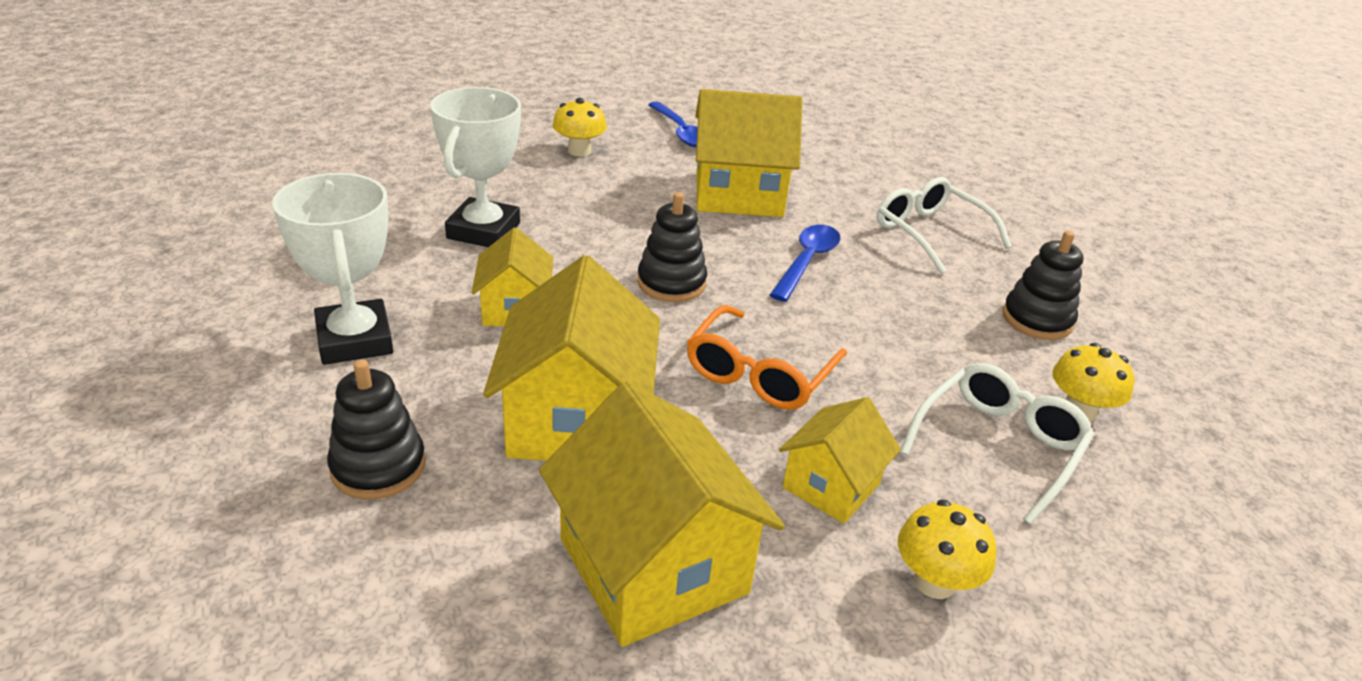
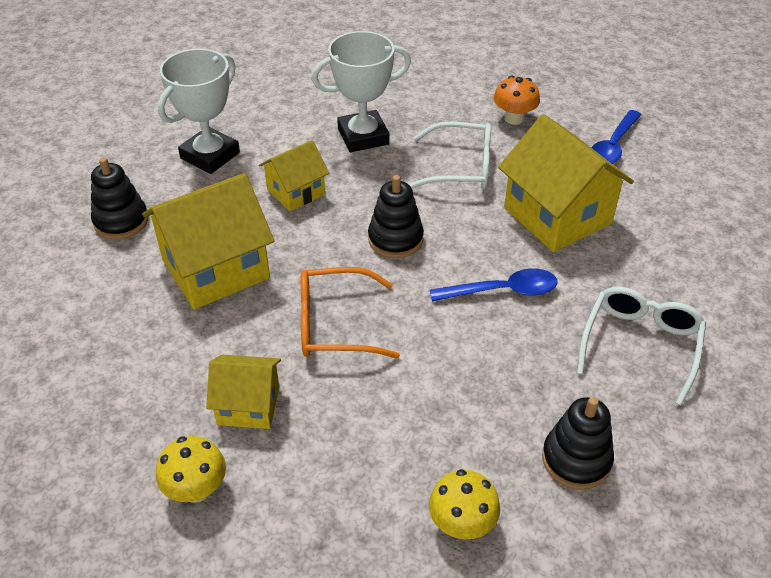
camera: 60 degrees right, 10 degrees up
yellow house [539,381,785,647] -> none
yellow mushroom [553,98,607,156] -> orange mushroom [493,76,540,125]
white glasses [900,363,1094,525] -> white glasses moved to [409,122,491,189]

